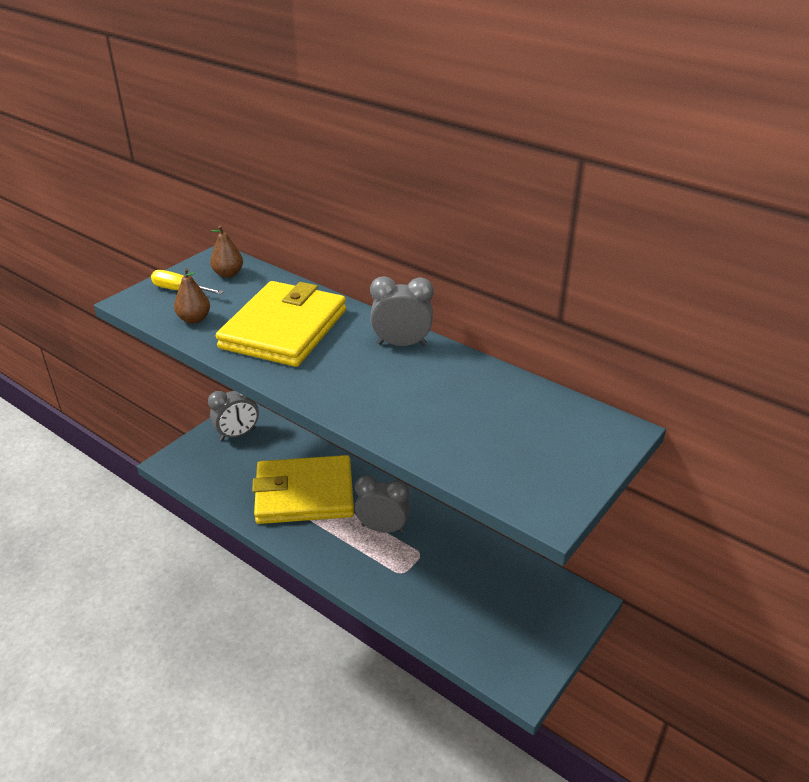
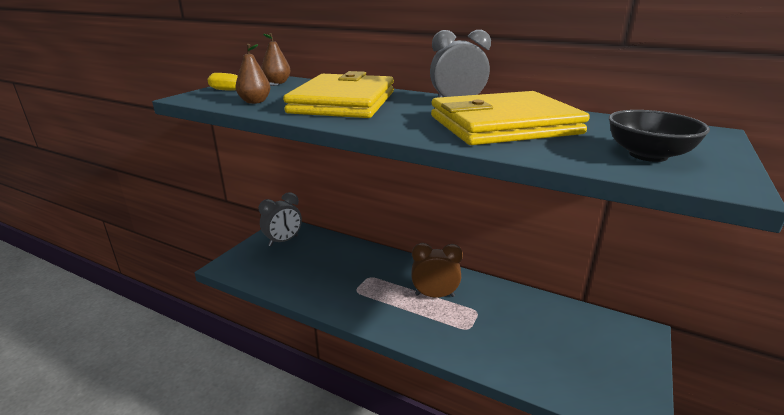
camera: 10 degrees left, 10 degrees down
yellow wallet [252,455,354,524] -> yellow wallet moved to [431,91,590,145]
grey clock [355,475,410,533] -> brown clock [411,243,463,298]
none -> black bowl [609,110,710,162]

